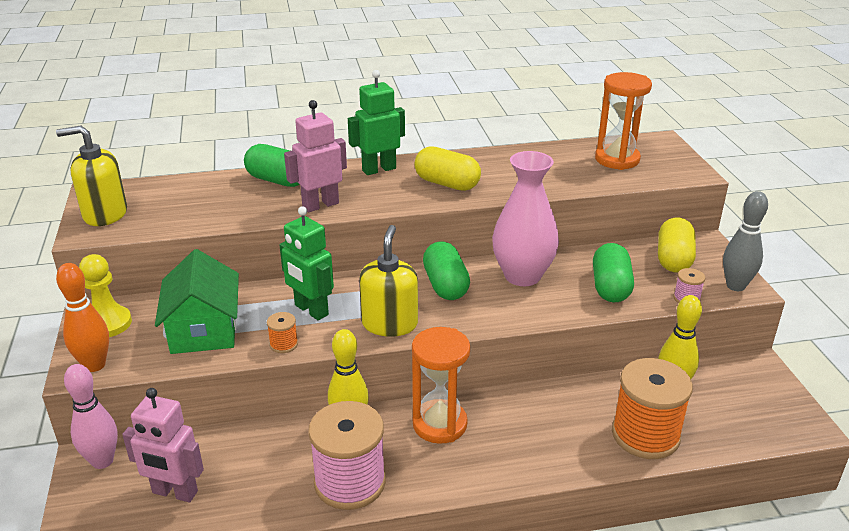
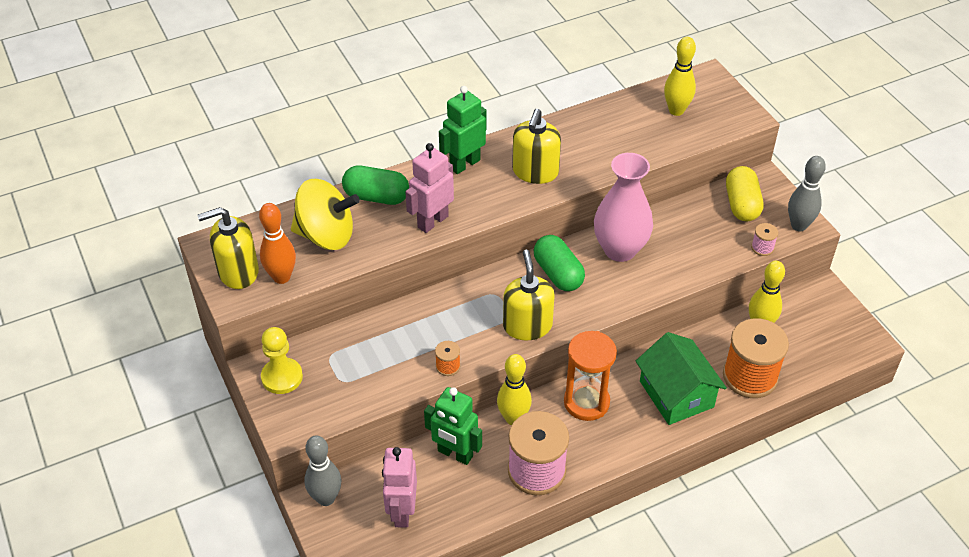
camera: 15 degrees left, 15 degrees up
orange bowling pin [56,263,109,372] -> orange bowling pin moved to [259,203,296,284]
pink bowling pin [64,364,118,469] -> grey bowling pin [304,435,341,506]
pink robot [122,388,204,502] -> pink robot turned 90 degrees clockwise [382,447,417,528]
green house [155,249,239,354] -> green house moved to [636,332,727,425]
green robot [280,206,334,320] -> green robot moved to [424,387,482,465]
yellow capsule [414,146,481,191] -> yellow soap dispenser [512,109,561,184]
green capsule [593,243,634,303] -> none
orange hourglass [595,72,652,170] -> yellow bowling pin [664,37,696,116]
none -> yellow spinning top [291,179,360,250]

